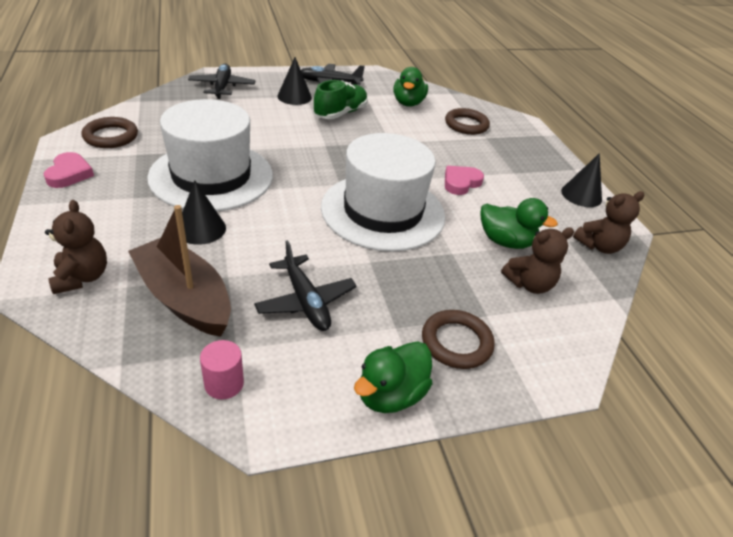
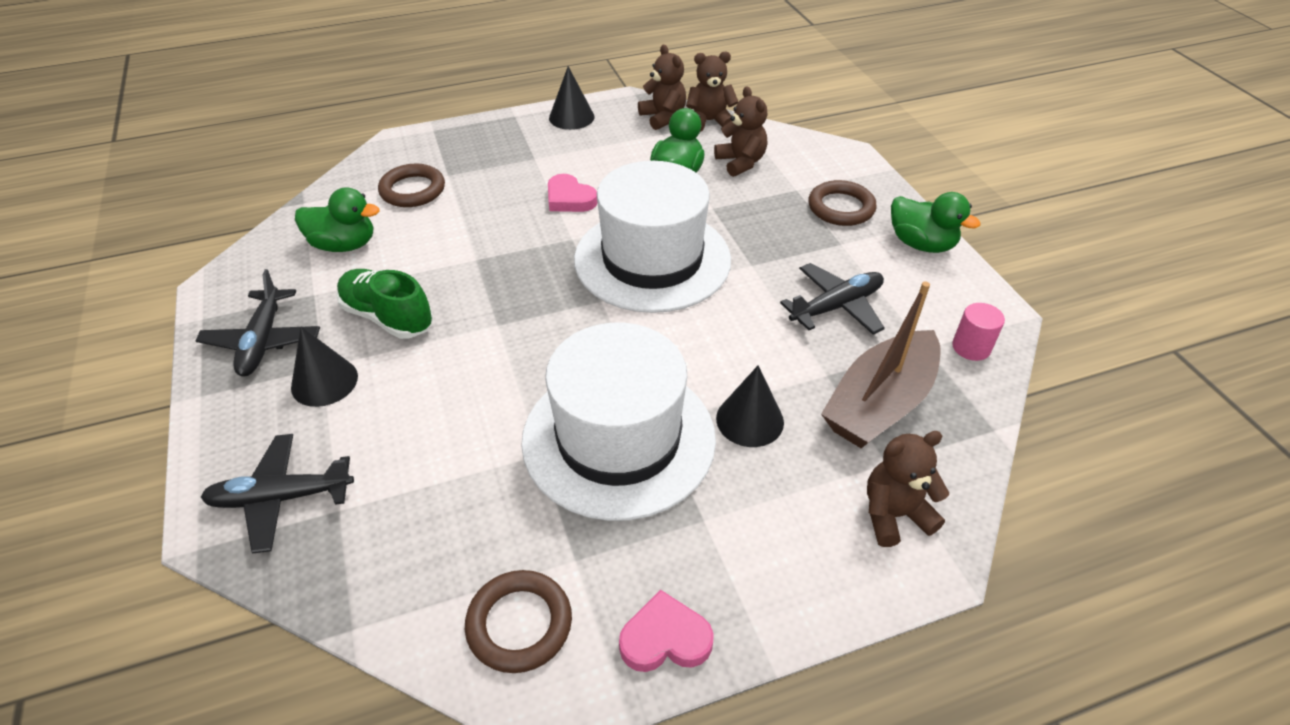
camera: 90 degrees left, 5 degrees up
none -> brown teddy bear [686,52,739,132]

